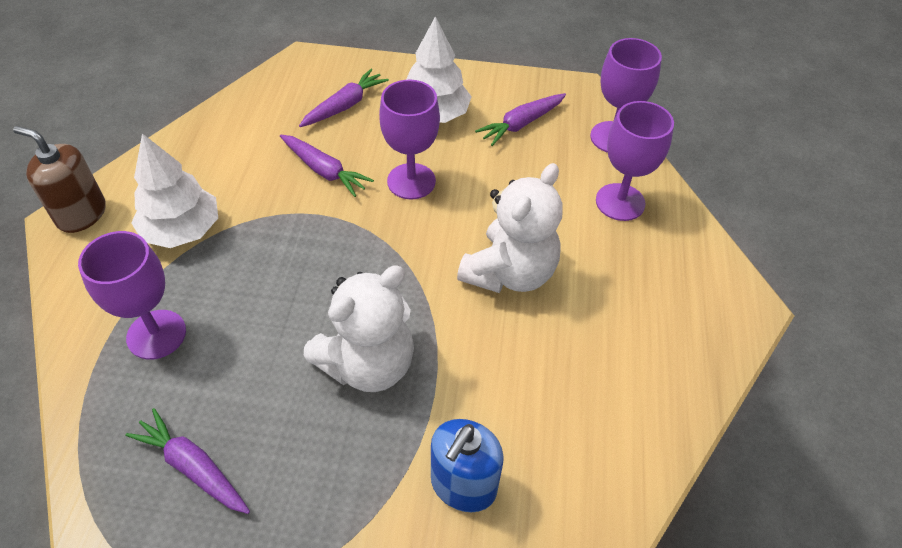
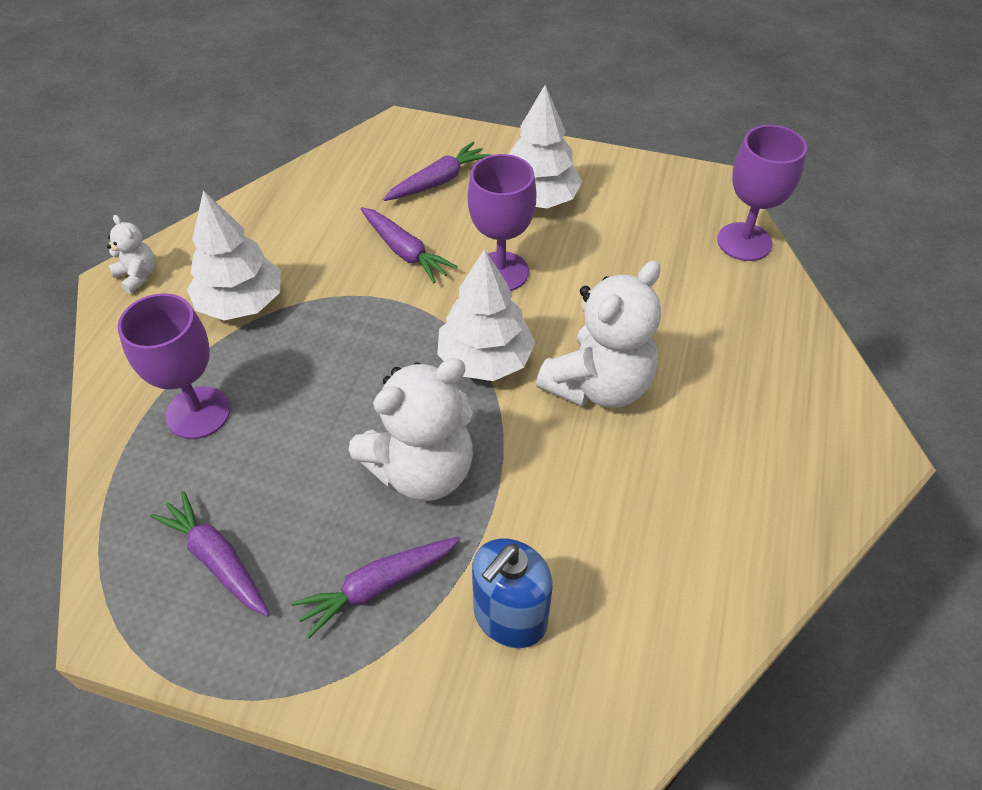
camera: 10 degrees right, 0 degrees up
brown soap dispenser [13,126,106,233] -> white teddy bear [107,215,155,294]
purple carrot [475,93,566,146] -> purple carrot moved to [291,537,461,638]
purple goblet [596,101,674,221] -> none
none -> white tree [437,249,535,381]

